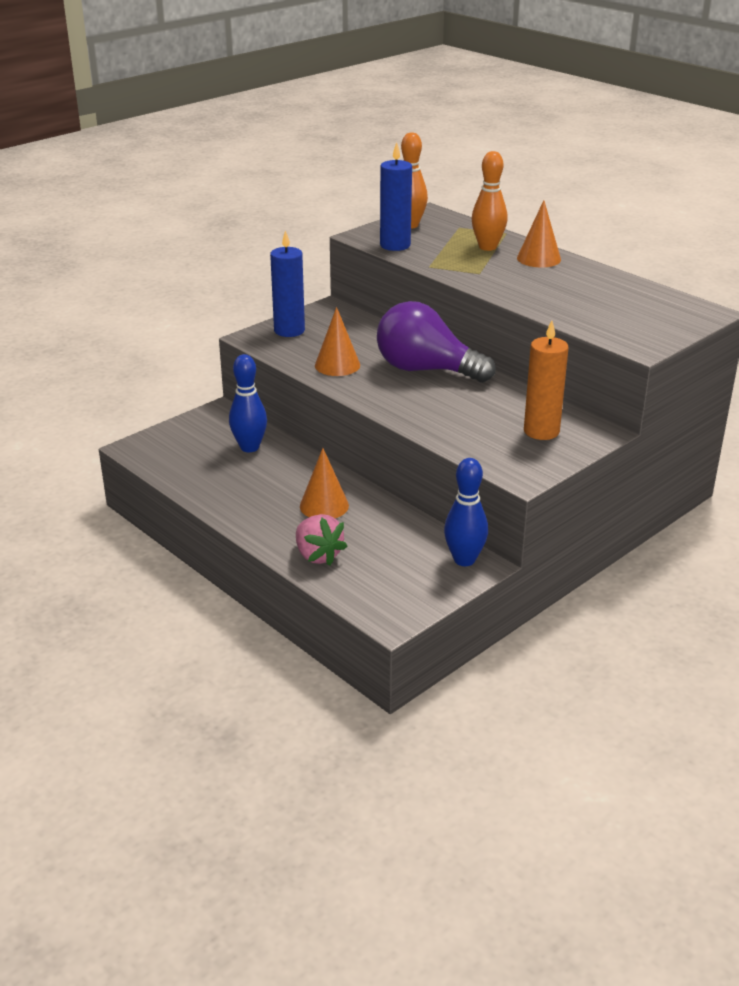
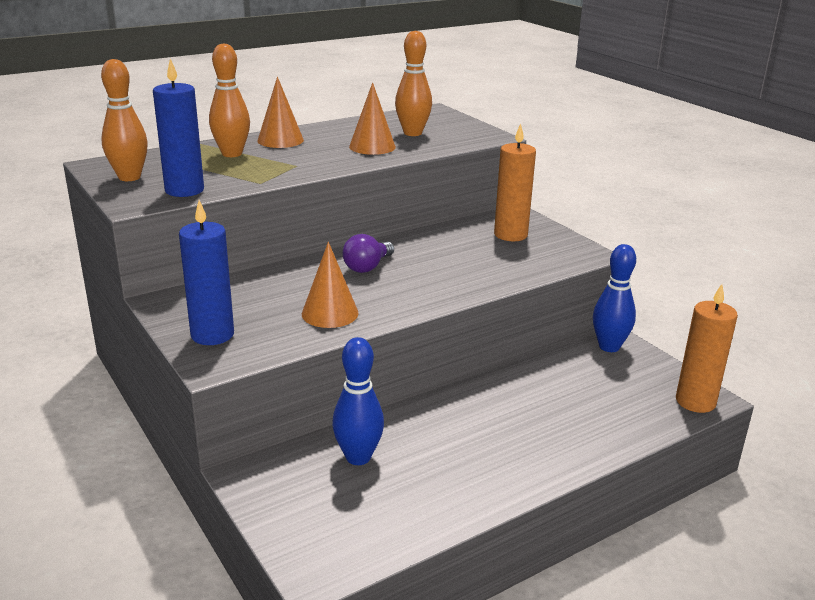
camera: 80 degrees left, 5 degrees down
pink strawberry [296,514,348,566] -> none
orange cone [300,448,349,518] -> orange cone moved to [349,82,396,155]
purple light bulb [377,301,496,383] -> purple light bulb [343,234,394,273], size x0.50
none -> orange bowling pin [395,31,432,136]
none -> orange candle [676,284,738,413]

